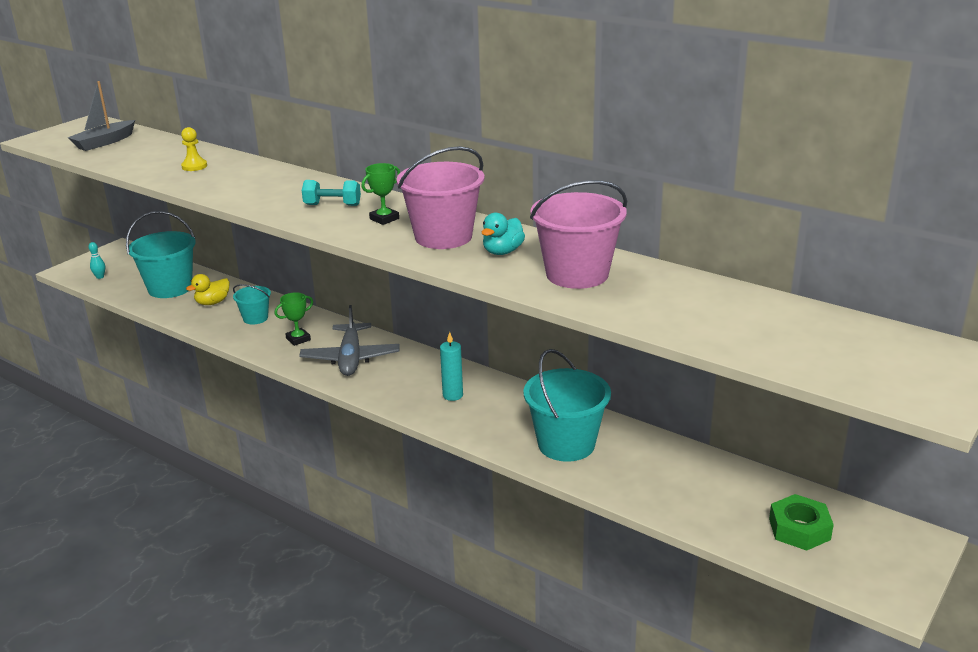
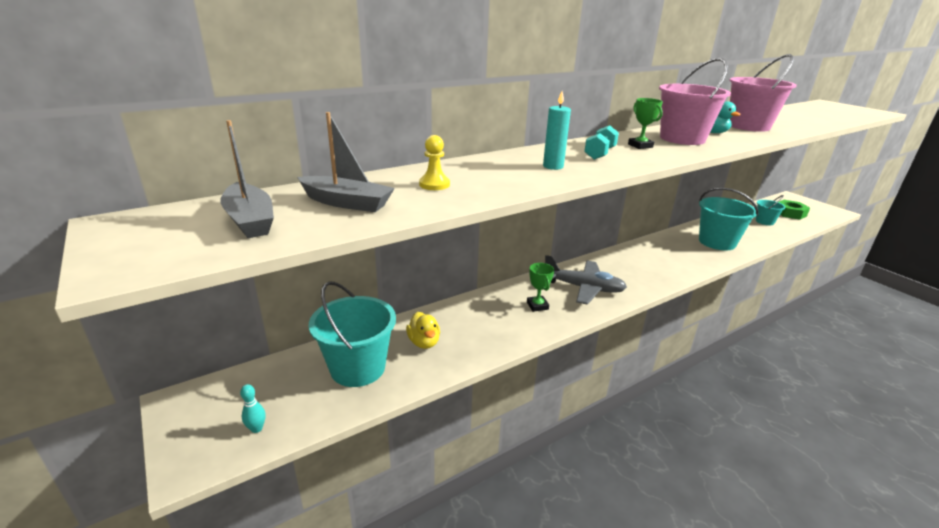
camera: 70 degrees left, 0 degrees up
turquoise bucket [233,284,271,324] -> turquoise bucket moved to [756,195,786,225]
turquoise candle [440,332,463,401] -> turquoise candle moved to [543,91,571,170]
none -> grey boat [297,112,395,212]

